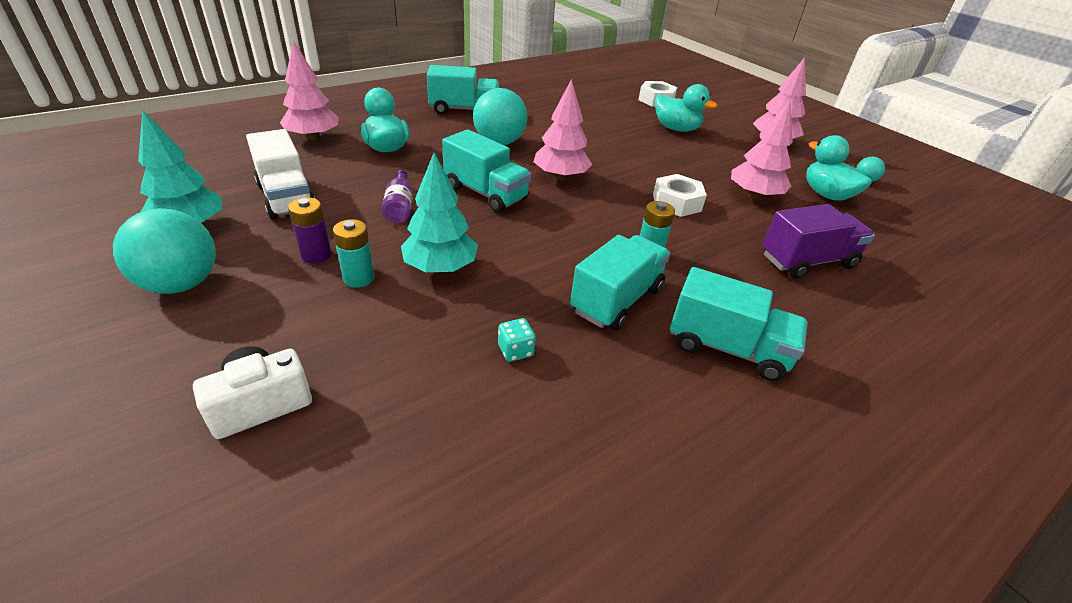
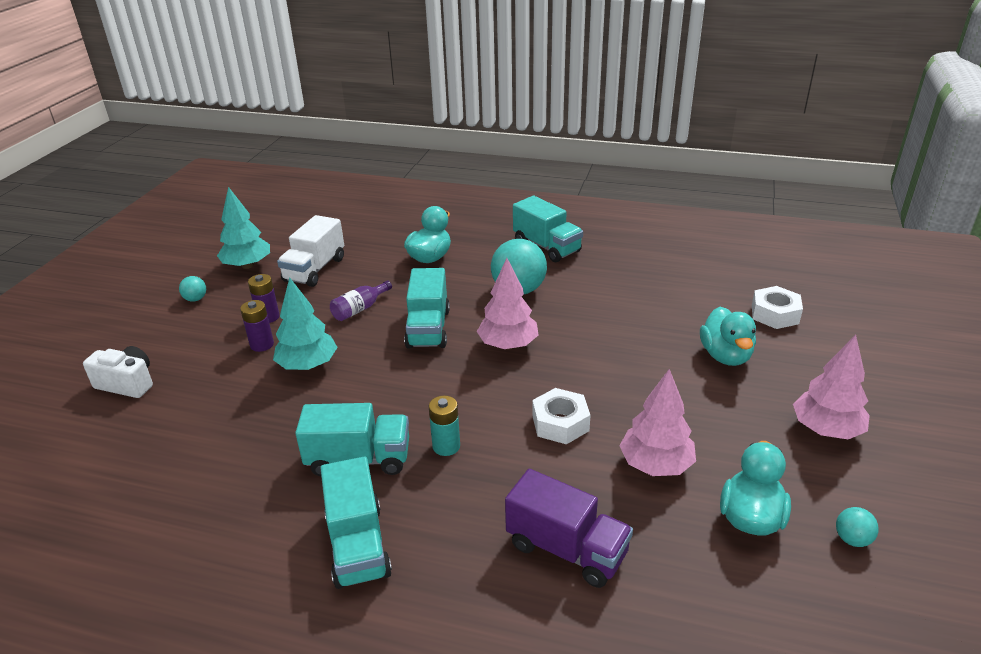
camera: 55 degrees right, 5 degrees down
turquoise ball [113,208,216,294] -> turquoise ball [179,276,206,302], size x0.46
pink tree [280,41,339,141] -> none
turquoise battery [333,219,374,288] -> purple battery [240,300,274,352]
turquoise dice [498,318,536,362] -> none

